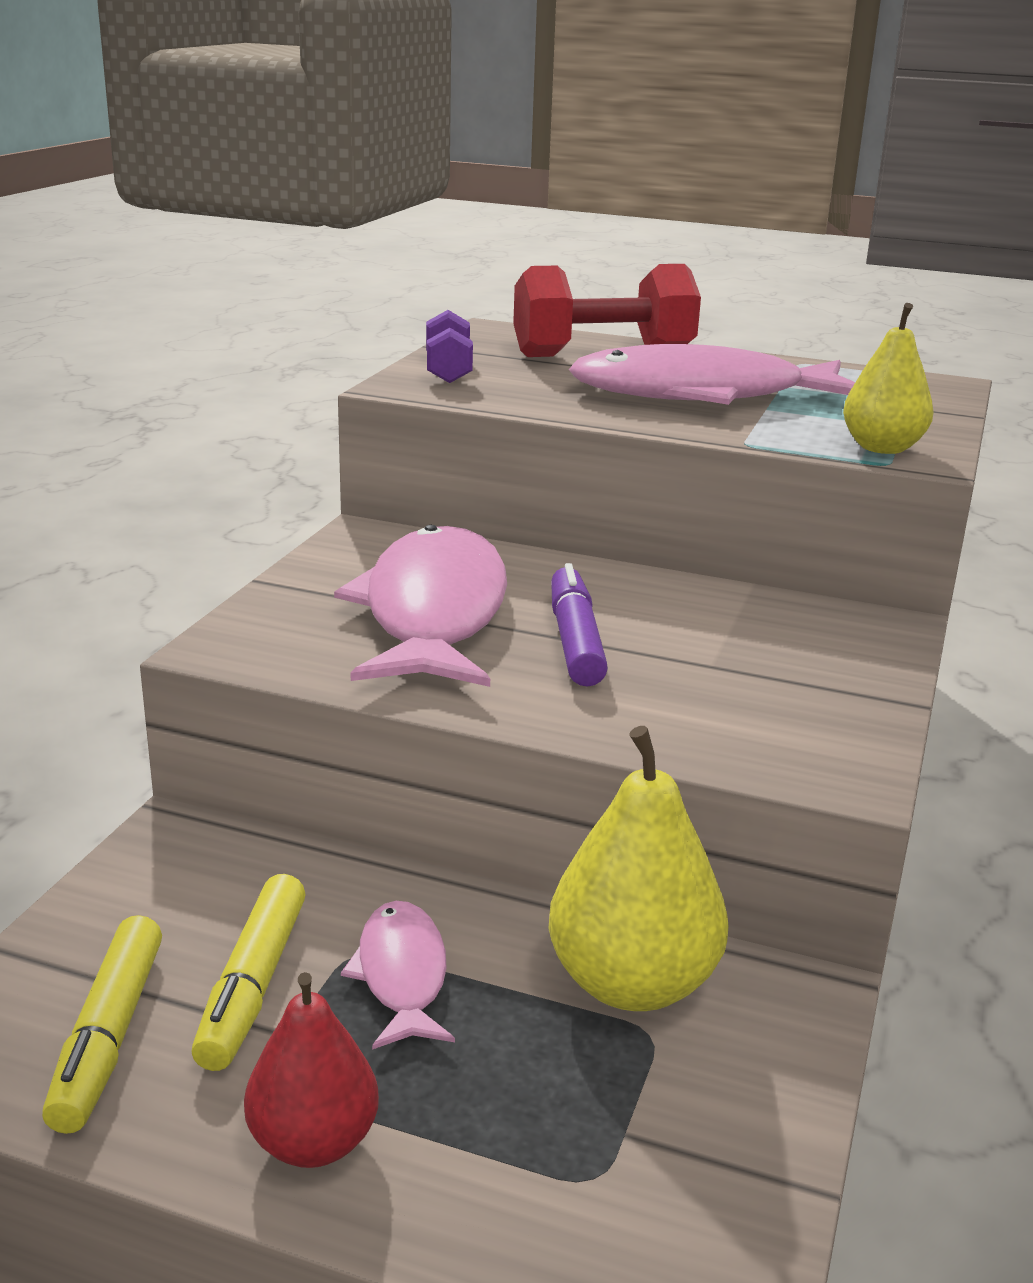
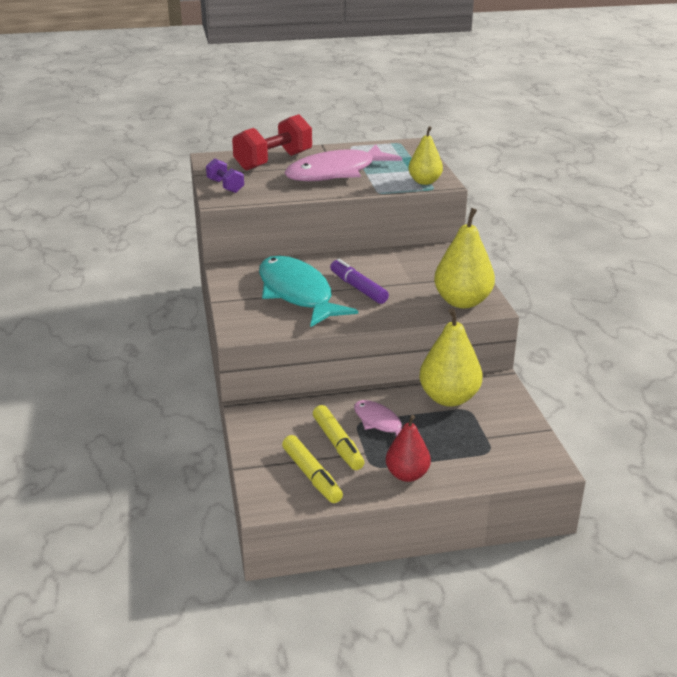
camera: 30 degrees left, 5 degrees up
pink fish [334,525,507,687] -> turquoise fish [259,255,358,327]
none -> yellow pear [434,208,495,308]

